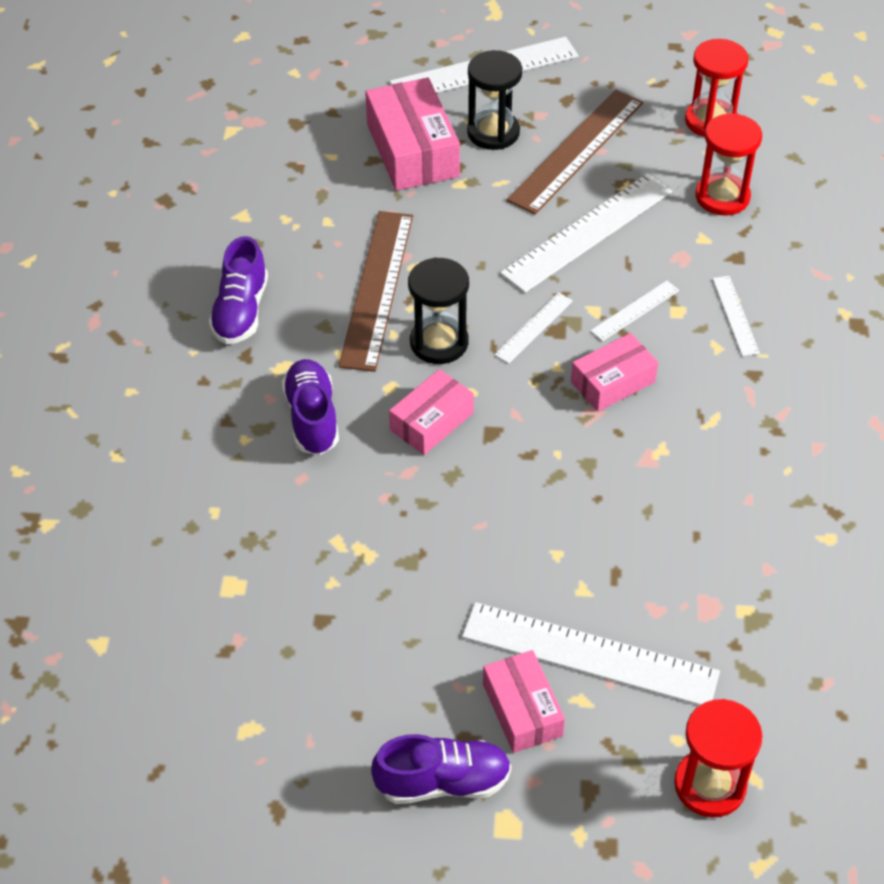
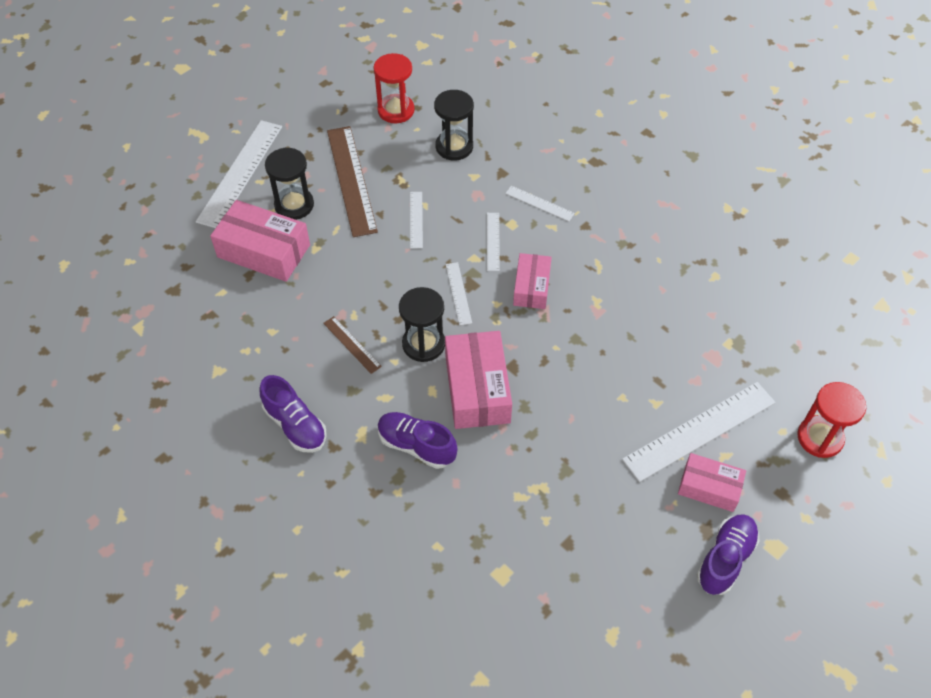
camera: 50 degrees left, 5 degrees up
brown ruler [338,211,413,372] -> brown ruler [323,316,382,374], size x0.49
pink box [389,369,474,455] -> pink box [445,331,512,429], size x1.62
white ruler [500,173,672,293] -> white ruler [410,192,423,249], size x0.49
red hourglass [695,114,762,216] -> black hourglass [434,90,474,160]

